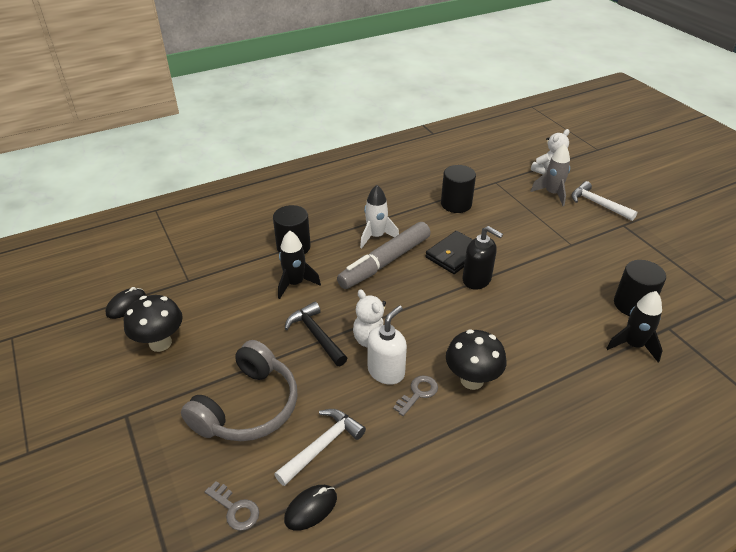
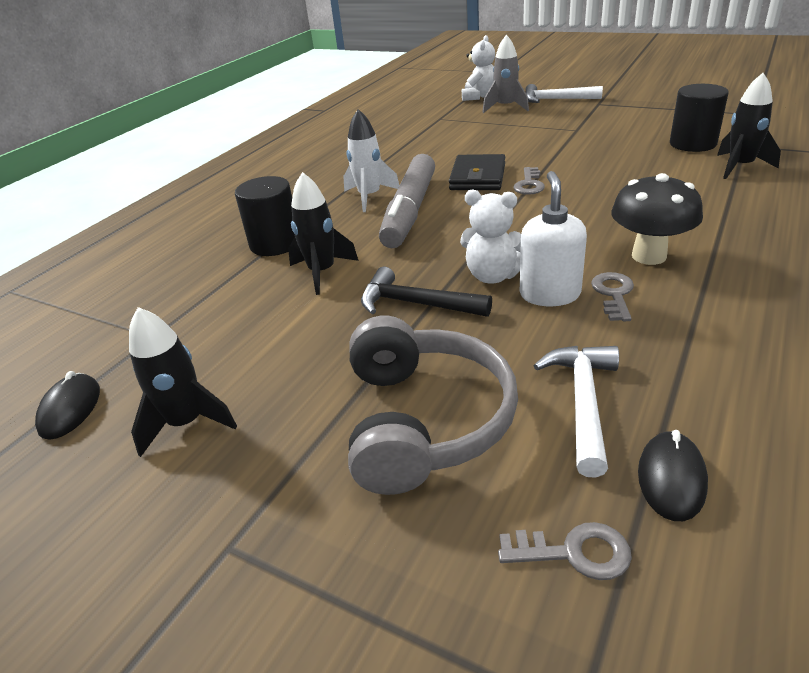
camera: 30 degrees left, 5 degrees down
black mushroom [124,295,183,352] -> black rocket [129,307,237,457]
black cylinder [441,165,476,213] -> none
black soap dispenser [462,226,503,290] -> grey key [513,167,545,195]

